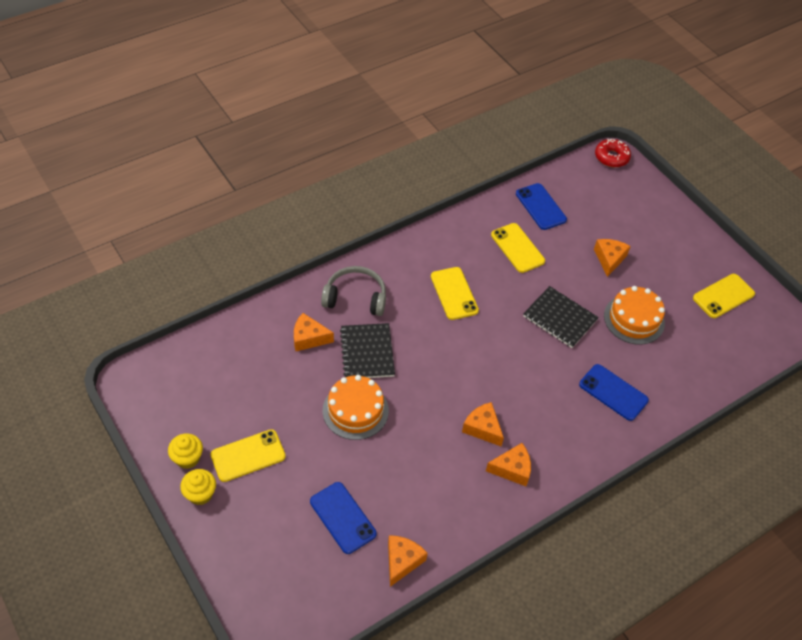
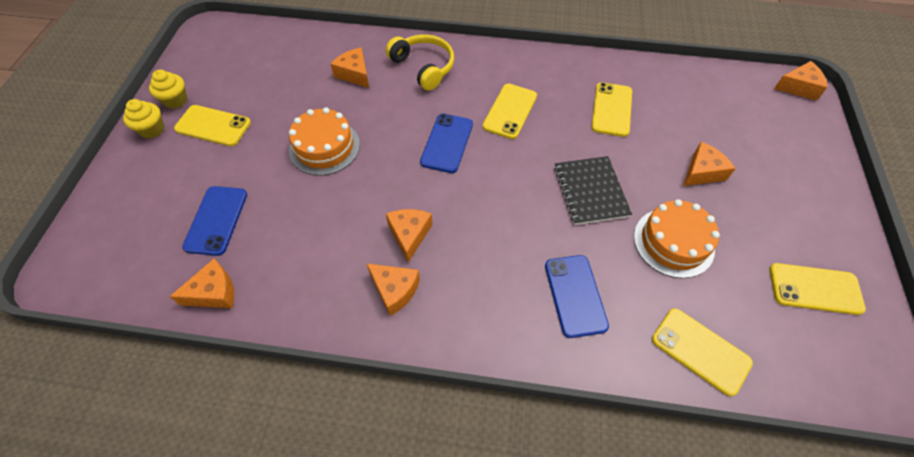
camera: 45 degrees right, 5 degrees up
grey headphones [321,266,386,316] -> yellow headphones [386,34,454,91]
black notebook [340,323,395,378] -> none
blue phone [516,183,567,230] -> blue phone moved to [420,114,473,173]
red donut [595,139,631,167] -> orange cheese [774,61,827,101]
none -> yellow phone [652,308,753,396]

